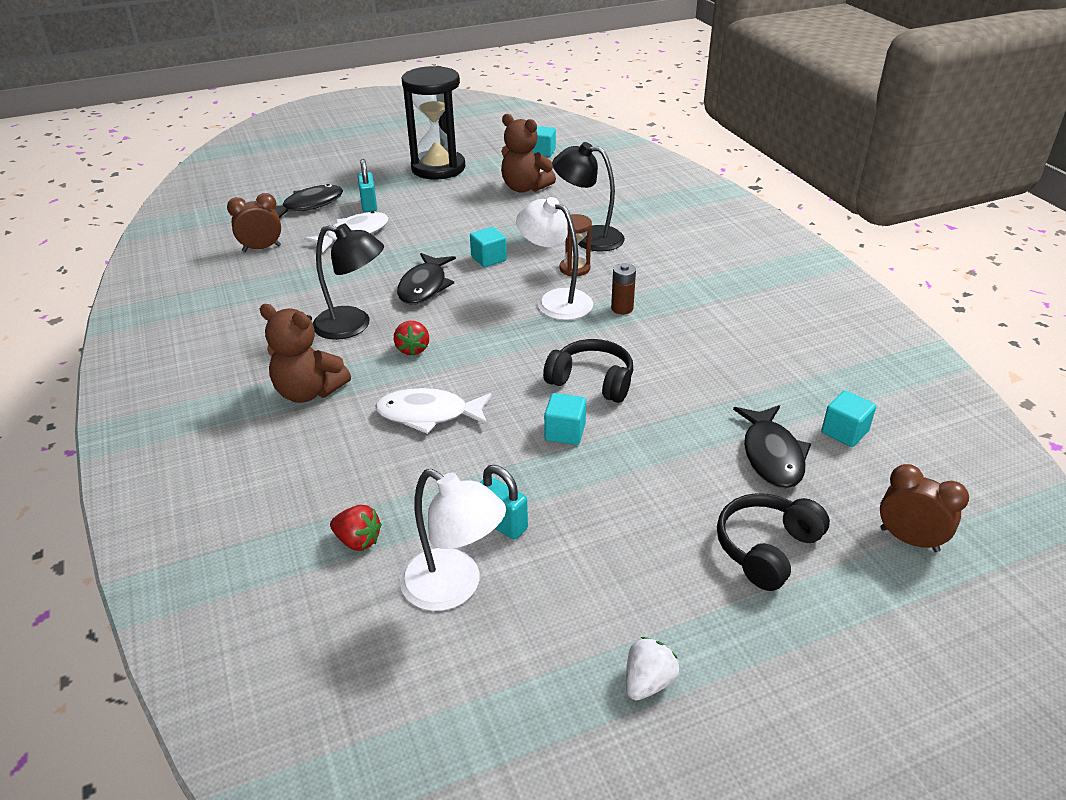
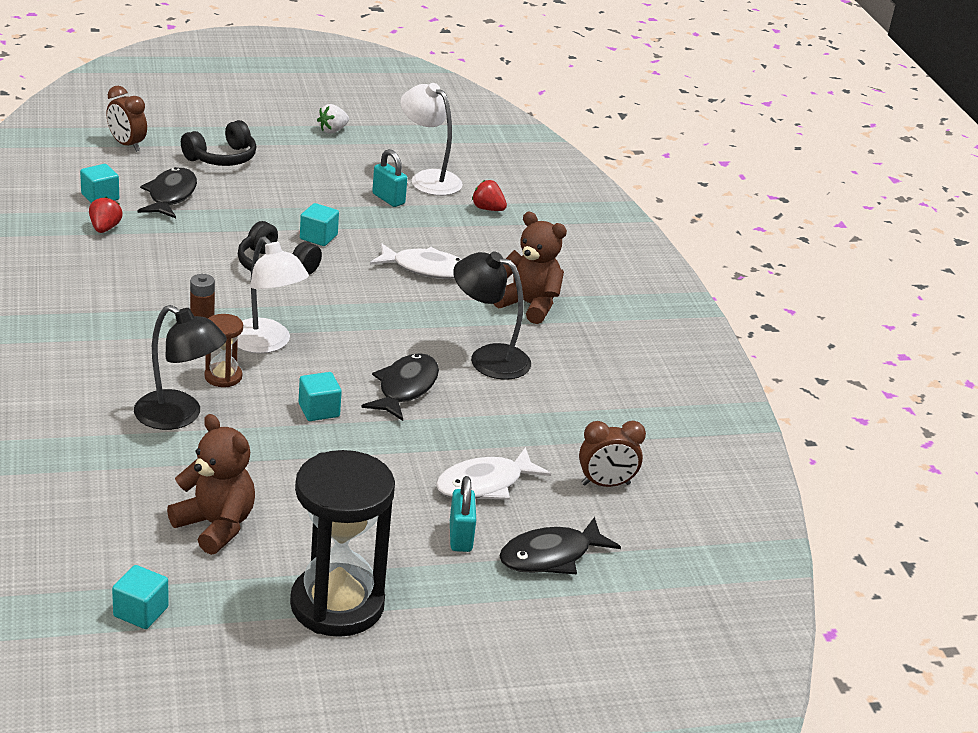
camera: 175 degrees left, 5 degrees down
red strawberry [394,321,429,356] -> red strawberry moved to [89,197,123,233]

